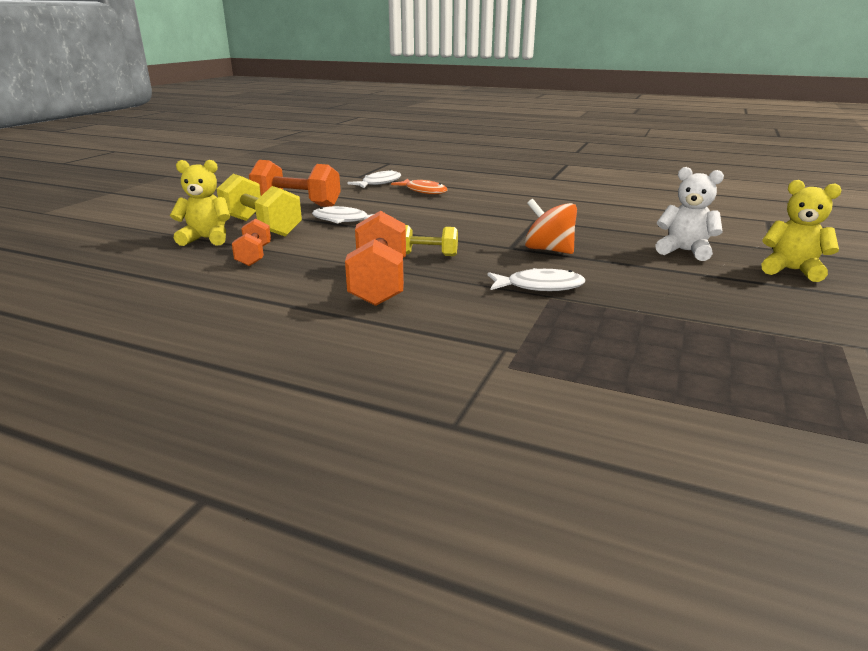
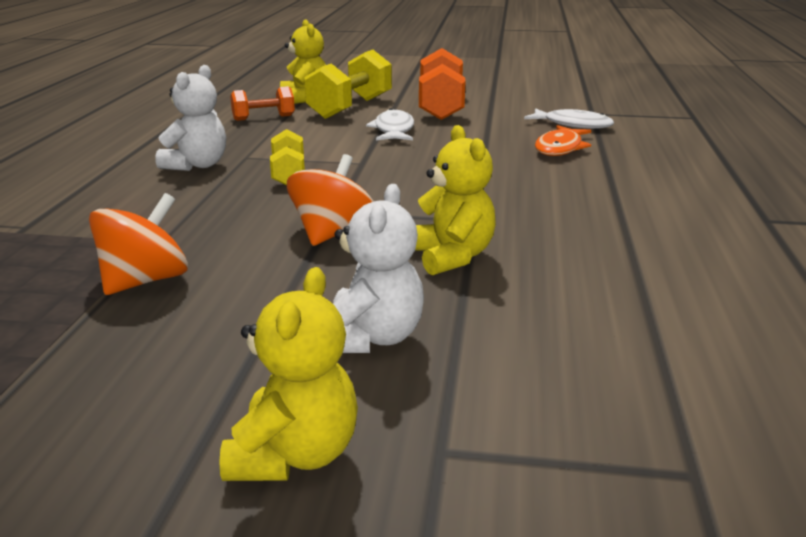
camera: 75 degrees right, 0 degrees up
orange dumbbell [345,211,406,306] -> white teddy bear [155,65,226,171]
white fish [488,268,585,291] -> none
none -> orange spinning top [89,193,188,295]
none -> yellow teddy bear [415,125,496,276]

